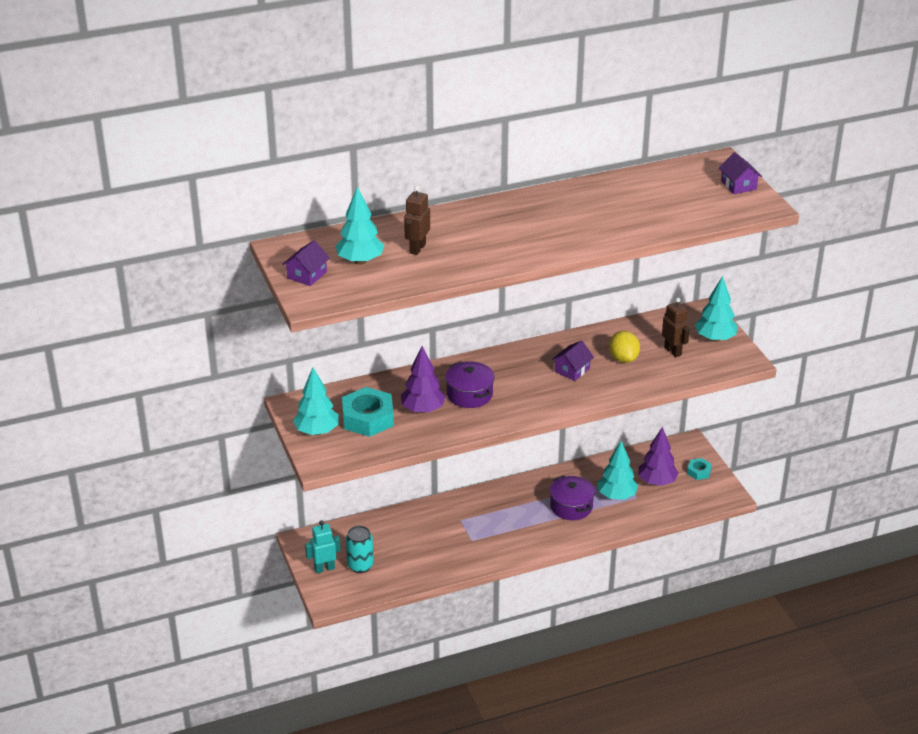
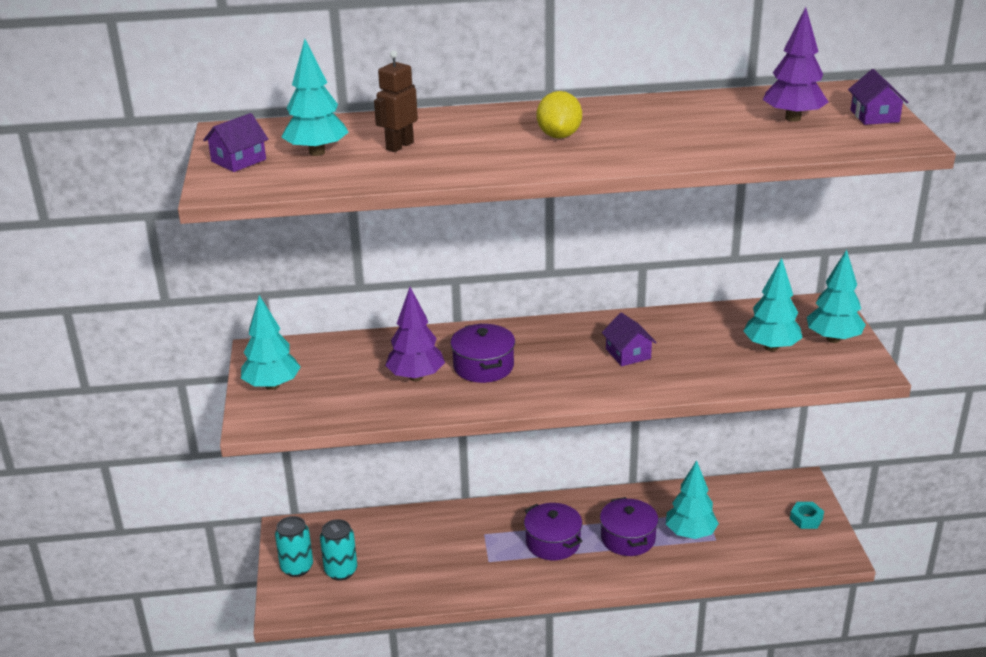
camera: 15 degrees right, 5 degrees down
turquoise robot [305,520,341,573] -> turquoise can [275,516,313,577]
turquoise nut [342,387,394,437] -> none
purple house [552,340,594,381] -> purple house turned 75 degrees counterclockwise [602,313,657,366]
yellow lemon [609,331,640,363] -> yellow lemon moved to [537,91,582,139]
purple tree [639,427,679,486] -> purple tree moved to [763,7,829,122]
brown robot [662,298,690,357] -> turquoise tree [743,258,803,351]
none -> purple pot [524,503,582,560]

